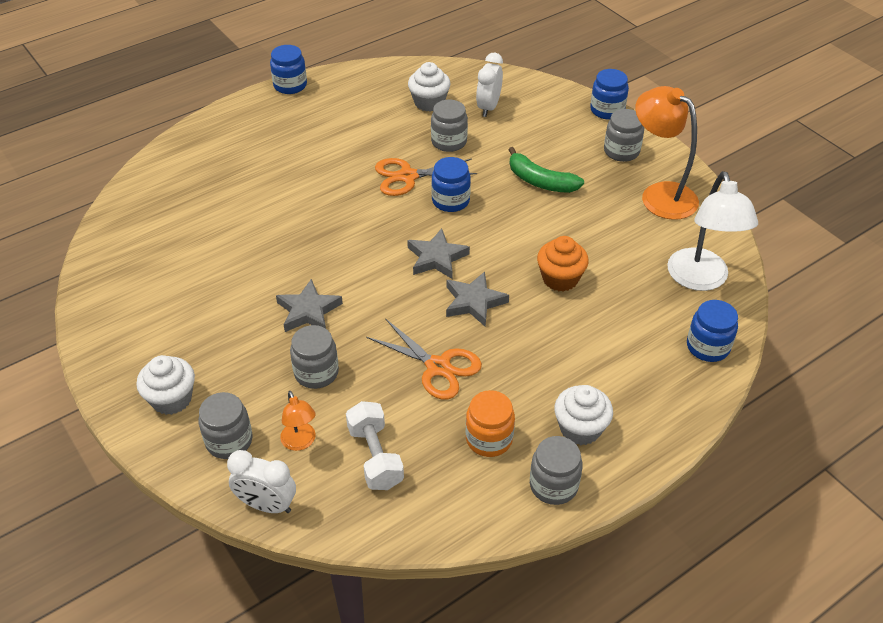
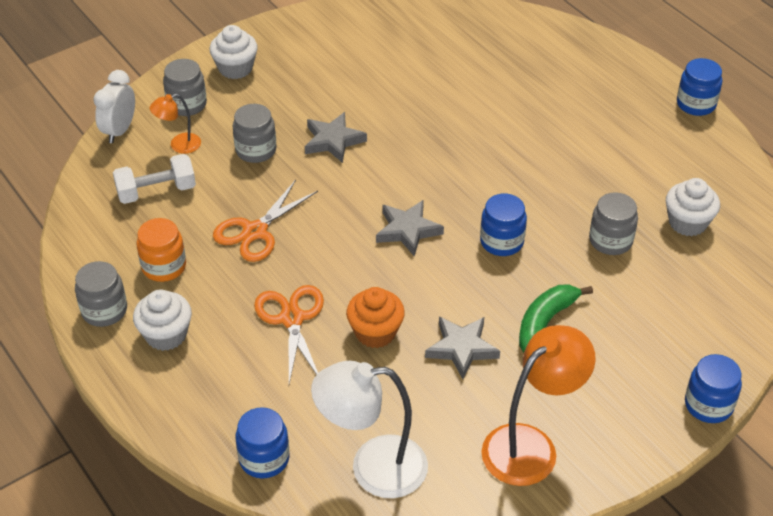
camera: 90 degrees right, 0 degrees up
orange scissors [375,158,477,196] -> orange scissors moved to [254,285,324,384]
grey star [446,272,509,327] -> grey star moved to [425,317,500,379]
white clock [476,53,503,117] -> none
grey jar [604,109,644,162] -> none

